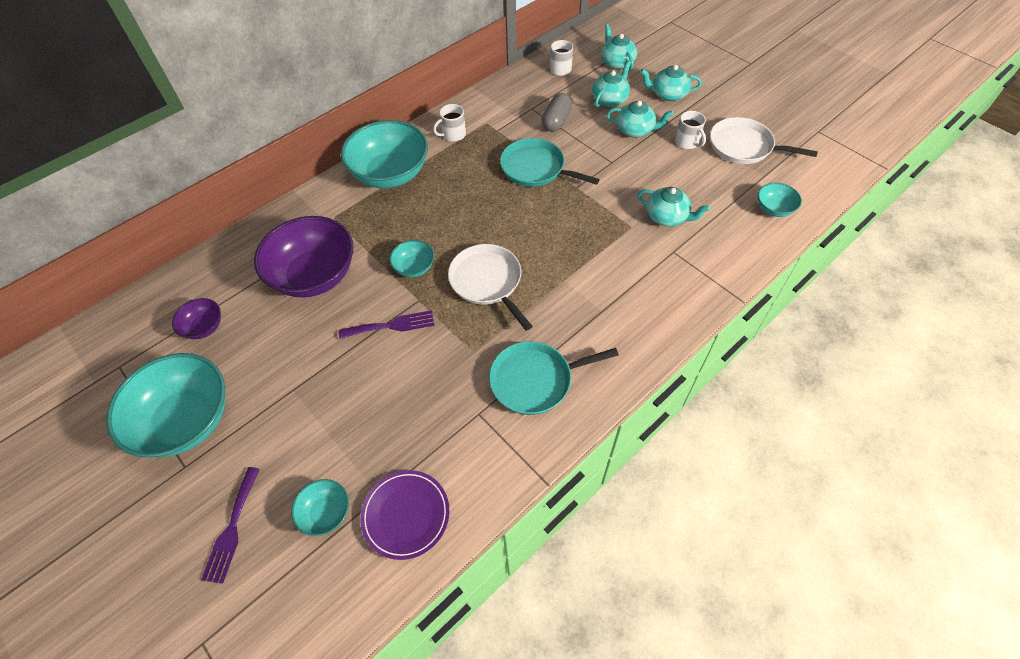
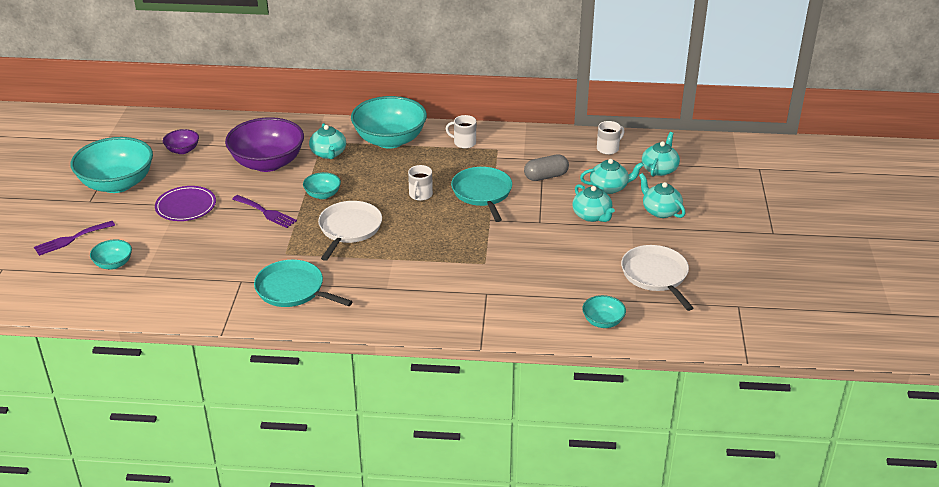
camera: 45 degrees right, 20 degrees down
purple plate [360,470,449,560] -> purple plate moved to [155,186,216,221]
turquoise teapot [637,187,710,227] -> turquoise teapot moved to [309,123,346,159]
white mug [675,111,706,149] -> white mug moved to [408,165,433,201]

